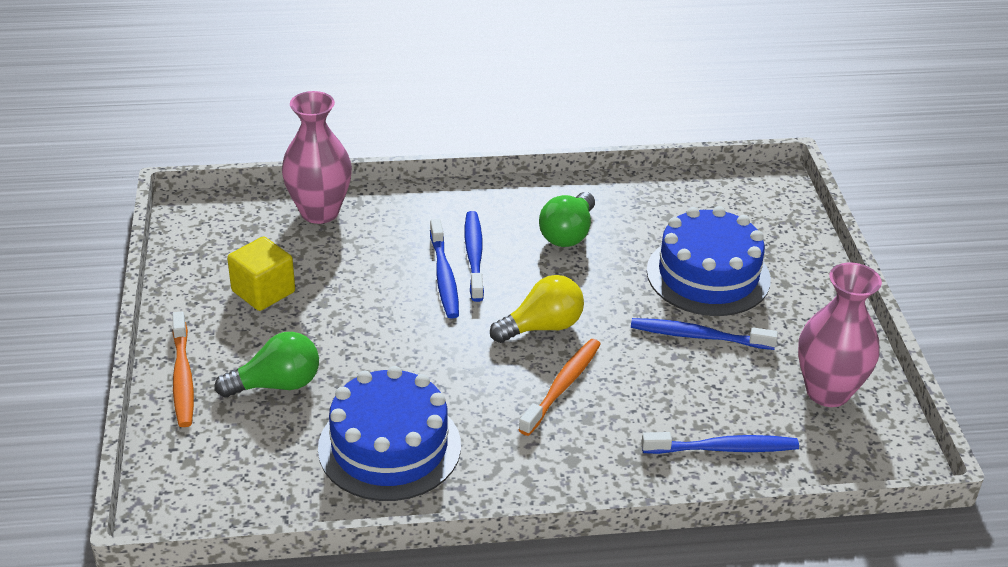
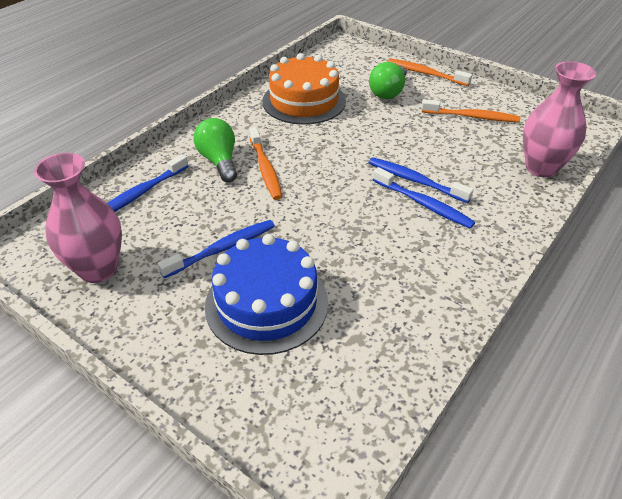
camera: 135 degrees right, 5 degrees up
yellow cube [227,237,295,311] -> orange toothbrush [422,99,520,122]
blue cake [318,366,461,501] -> orange cake [263,53,346,125]
yellow light bulb [490,275,584,343] -> none
green light bulb [539,192,595,247] -> green light bulb moved to [194,118,237,182]

